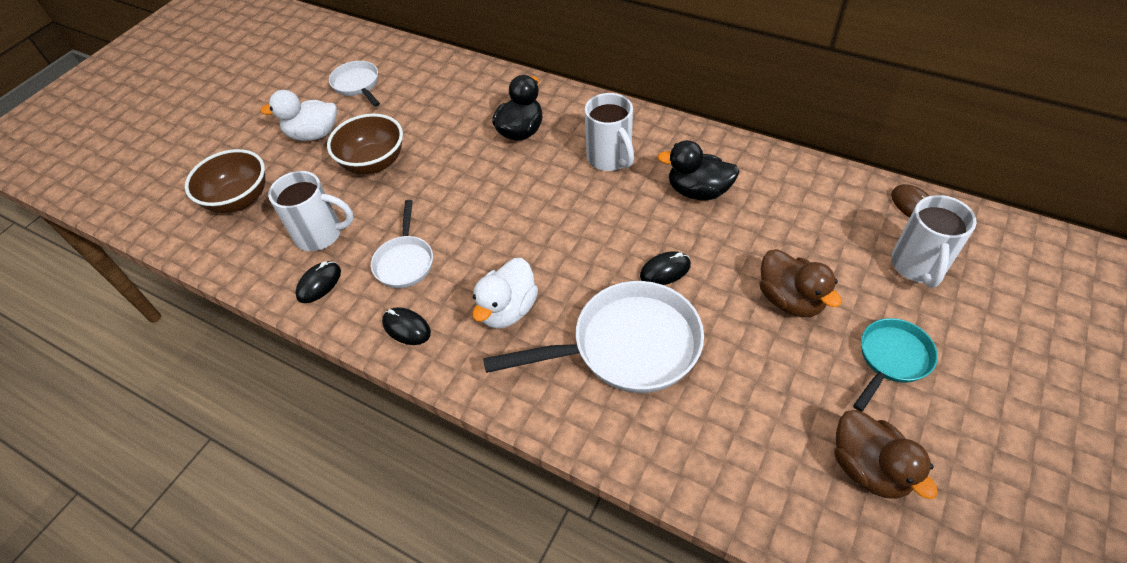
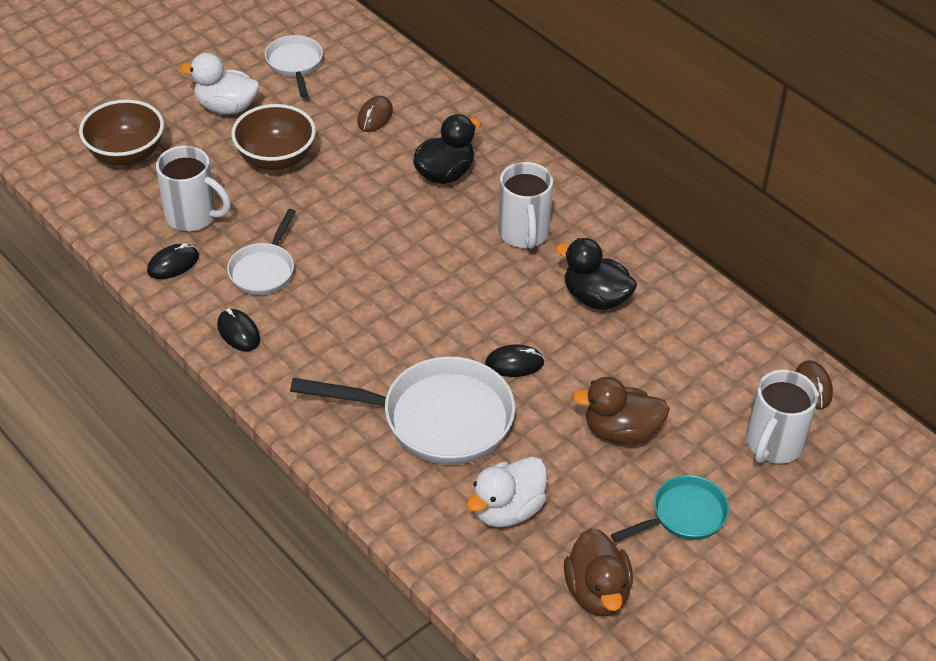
camera: 15 degrees right, 5 degrees down
white duck [472,258,538,329] -> white duck moved to [466,456,547,527]
brown duck [760,249,842,317] -> brown duck turned 105 degrees clockwise [572,377,670,445]
none -> brown mouse [357,96,393,132]

